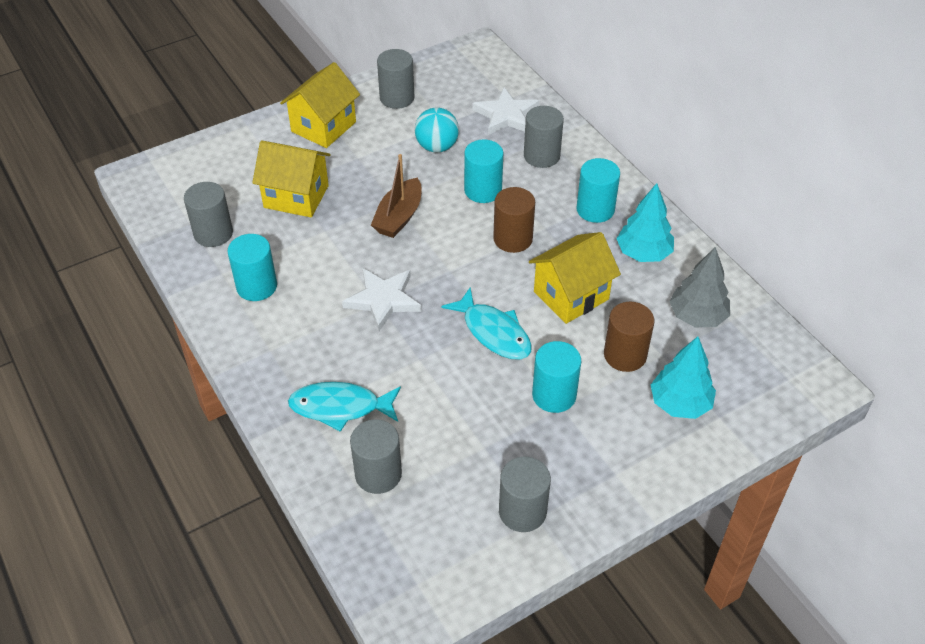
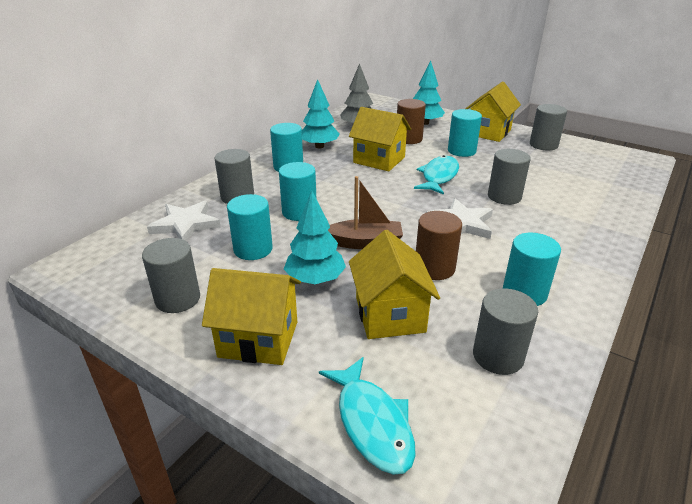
camera: 115 degrees left, 15 degrees down
turquoise fish [288,382,401,432] -> turquoise fish moved to [319,357,416,475]
grey cylinder [350,419,402,494] -> grey cylinder moved to [488,149,531,205]
turquoise ball [415,107,459,152] -> turquoise cylinder [227,194,273,260]
brown cylinder [493,187,535,253] -> brown cylinder moved to [416,211,462,280]
none -> turquoise tree [284,190,346,284]
none -> yellow house [466,81,521,142]

